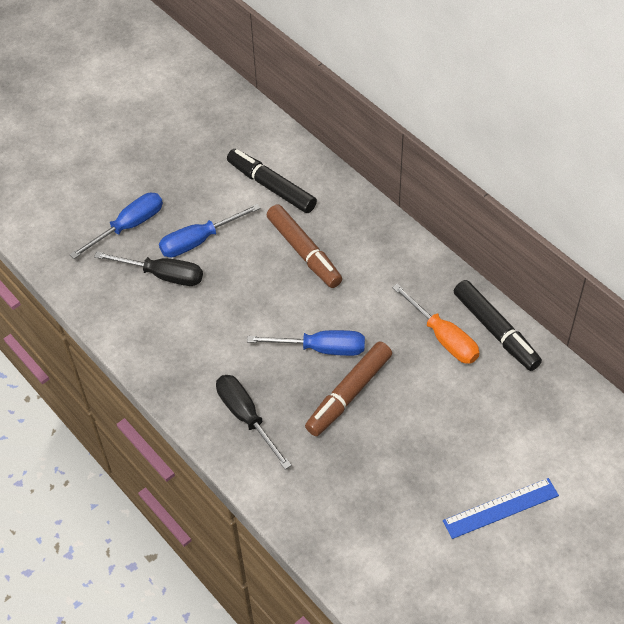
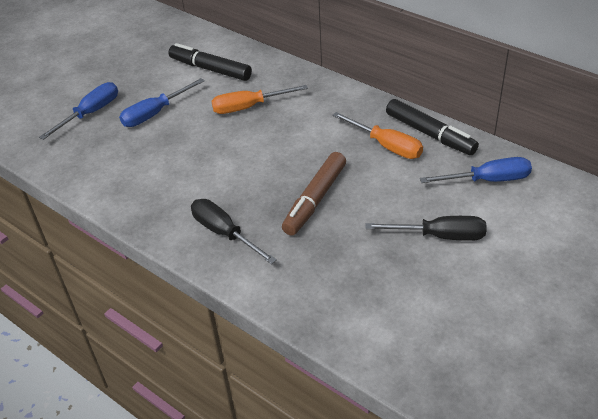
camera: 10 degrees left, 10 degrees down
black screwdriver [94,252,203,286] -> black screwdriver moved to [365,216,486,241]
blue screwdriver [247,330,365,356] -> blue screwdriver moved to [420,157,532,183]
brown marker [267,204,342,288] -> orange screwdriver [211,85,308,114]
blue ruler [443,478,559,539] -> none

